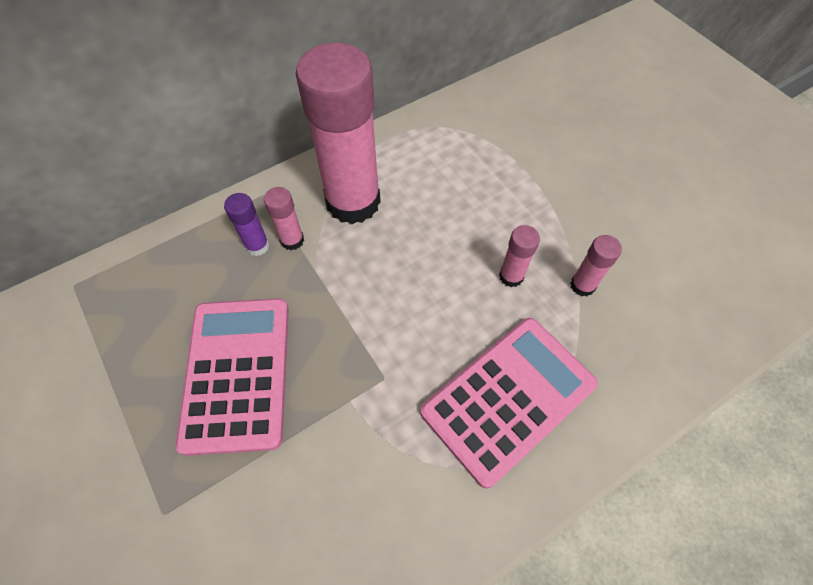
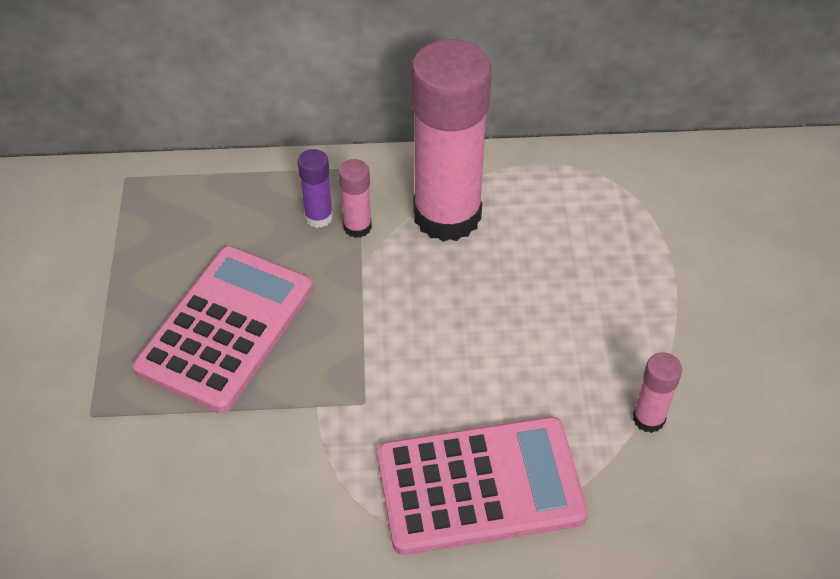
camera: 30 degrees right, 10 degrees down
pink glue stick [499,225,540,287] -> none

